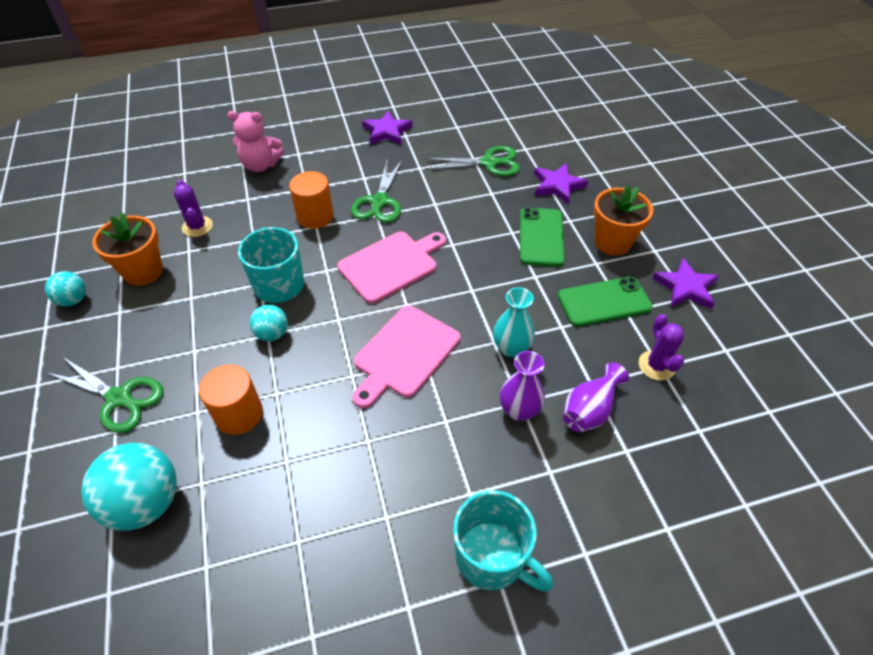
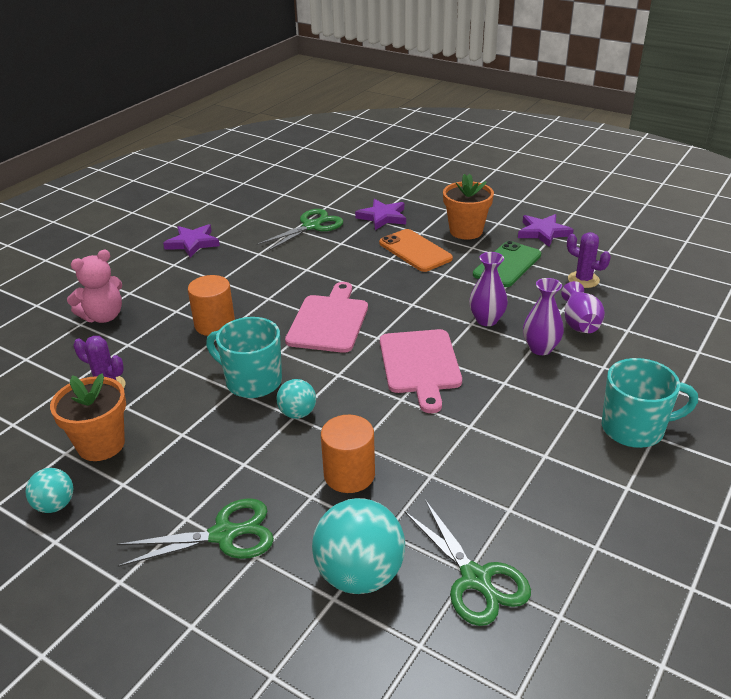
camera: 40 degrees left, 15 degrees down
green scissors [351,160,402,223] -> green scissors moved to [404,500,531,626]
turquoise vase [493,287,535,357] -> purple vase [469,252,508,326]
green phone [520,207,565,267] -> orange phone [379,229,453,272]

